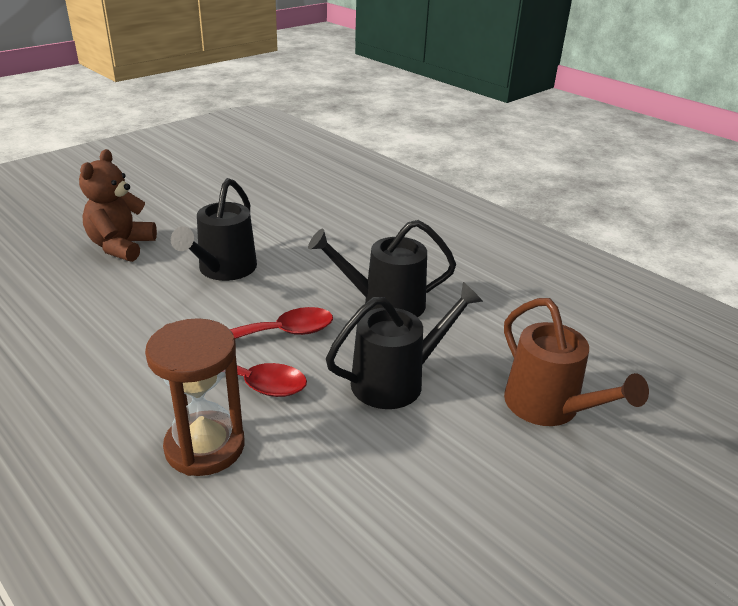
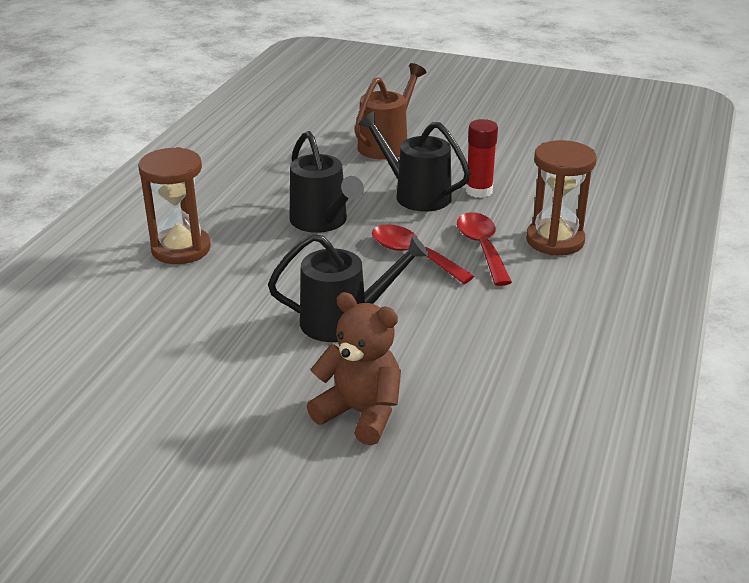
camera: 115 degrees left, 0 degrees up
brown teddy bear [79,149,157,262] -> brown teddy bear turned 135 degrees counterclockwise [307,292,401,445]
none -> brown hourglass [138,147,211,264]
none -> red glue stick [466,119,498,198]

